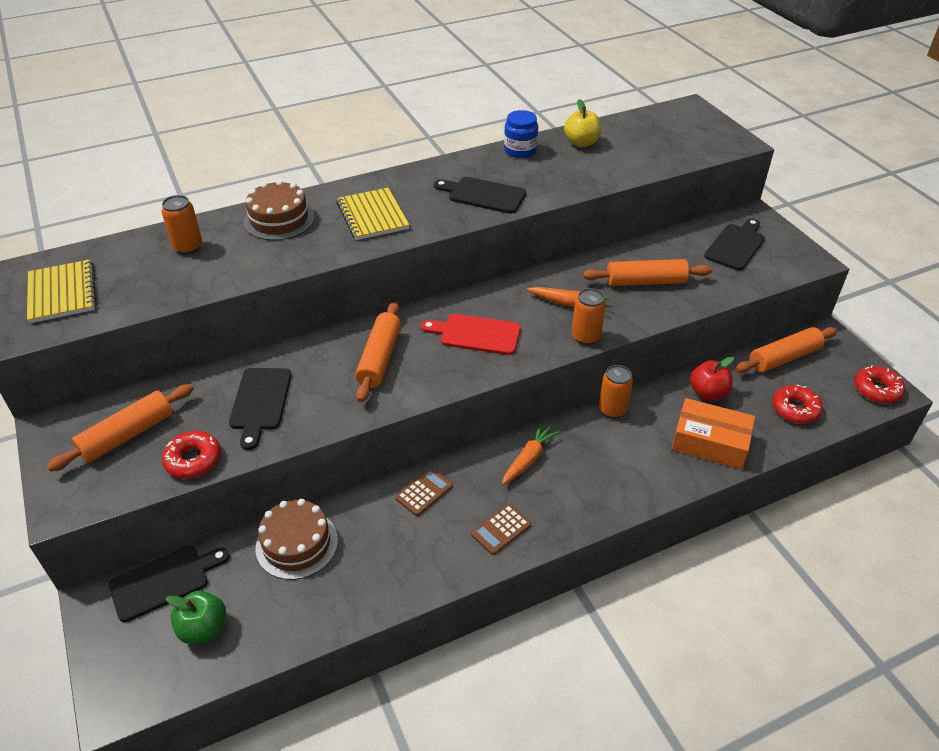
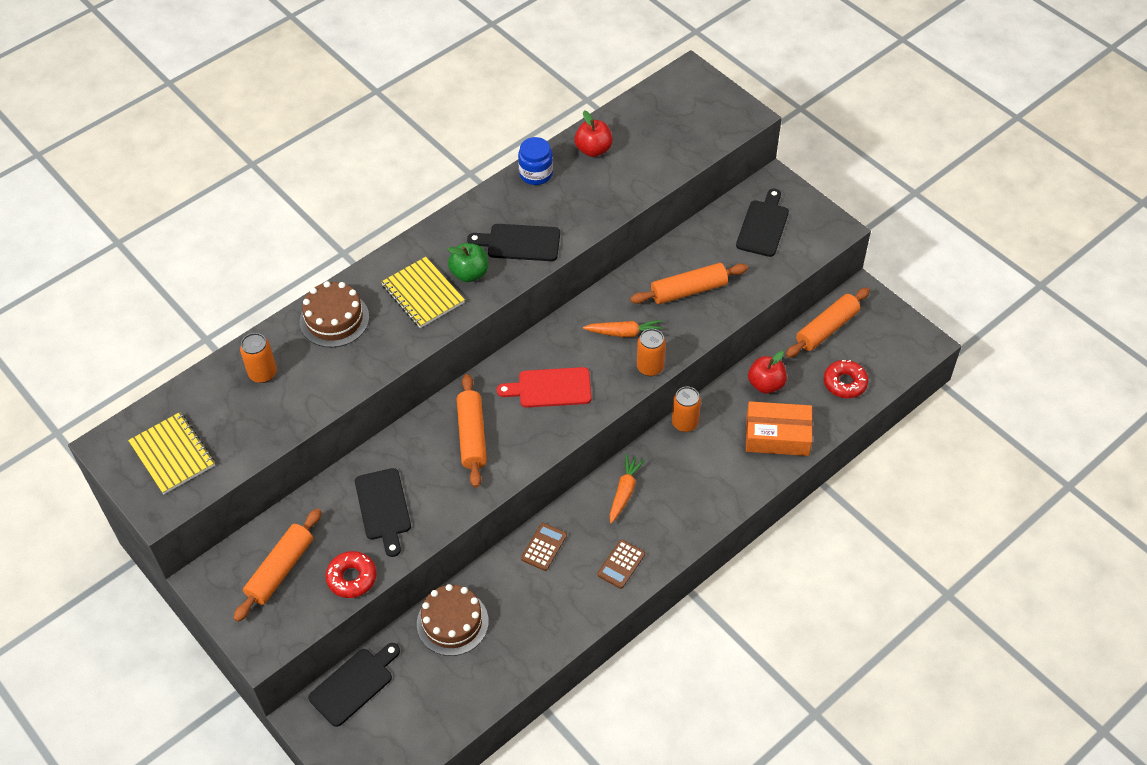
camera: 15 degrees left, 10 degrees up
green apple [166,591,226,644] -> green apple moved to [447,243,488,282]
yellow apple [564,99,601,147] -> red apple [574,110,613,157]
red donut [855,365,905,404] -> none

